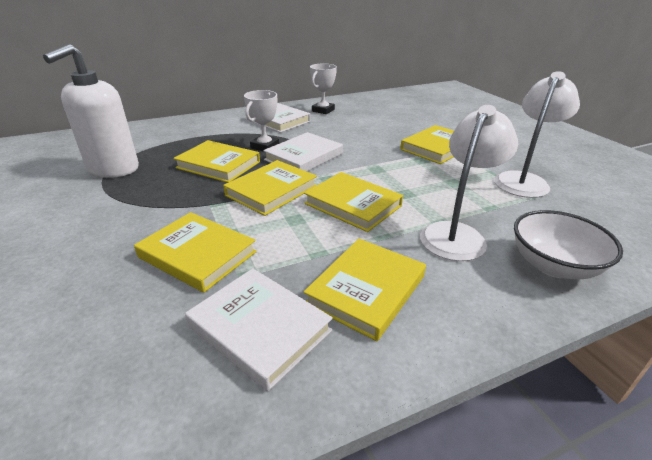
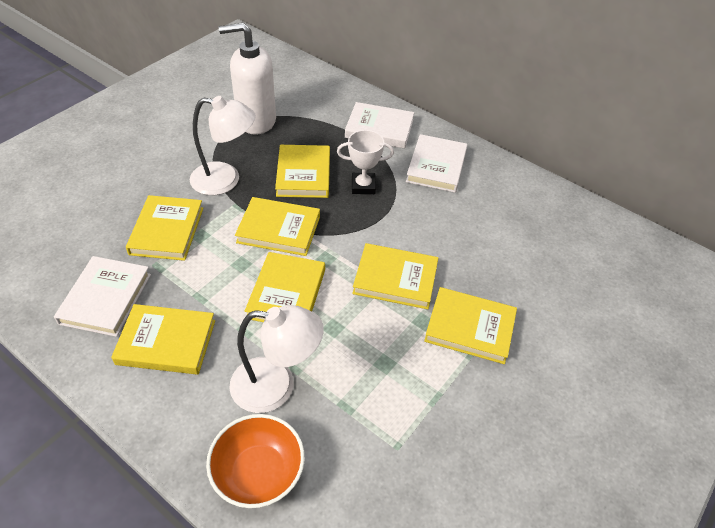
camera: 60 degrees right, 15 degrees up
white book [263,132,343,171] -> white book moved to [345,102,414,148]
white trophy [310,63,337,114] -> none
white lamp [494,71,580,198] -> white lamp moved to [190,96,256,195]
white bowl [514,210,623,279] -> orange bowl [206,414,305,508]
none -> yellow book [352,243,438,309]

